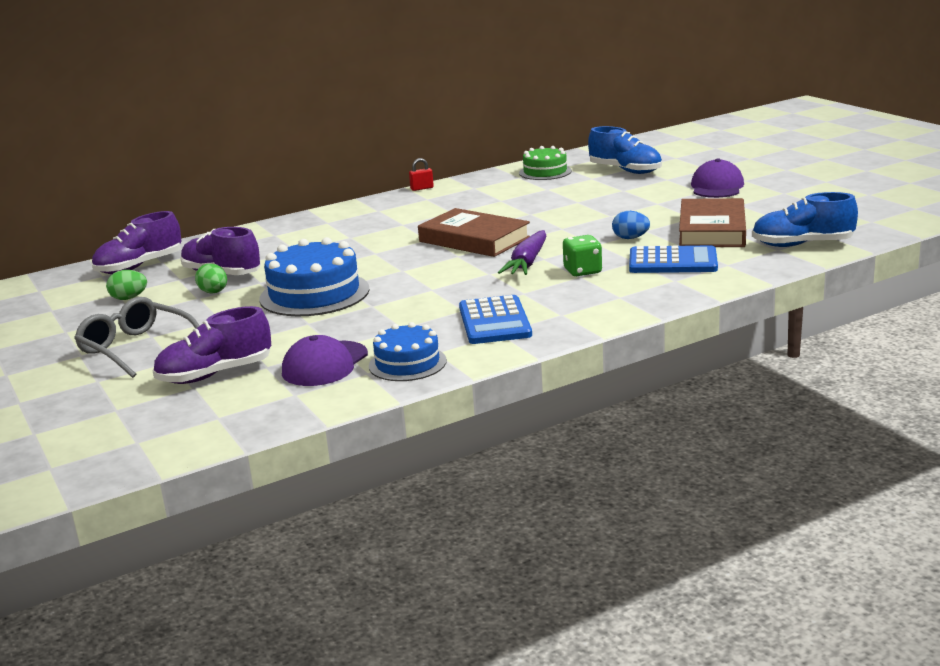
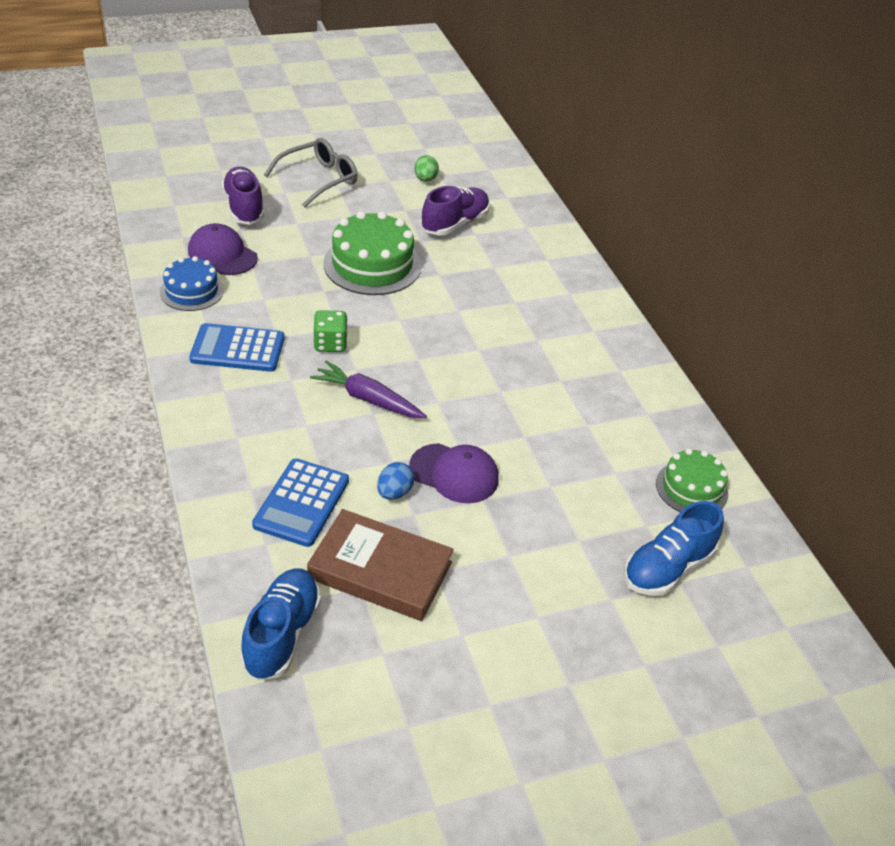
camera: 95 degrees right, 20 degrees up
purple shoe [92,211,181,274] -> none
green egg [195,263,227,293] -> none
blue cake [259,237,370,316] -> green cake [323,211,421,295]
red padlock [409,158,434,191] -> none
brown book [418,208,530,257] -> none
green dice [563,235,602,276] -> green dice moved to [313,310,348,352]
purple cap [691,159,744,198] -> purple cap moved to [409,443,499,503]

